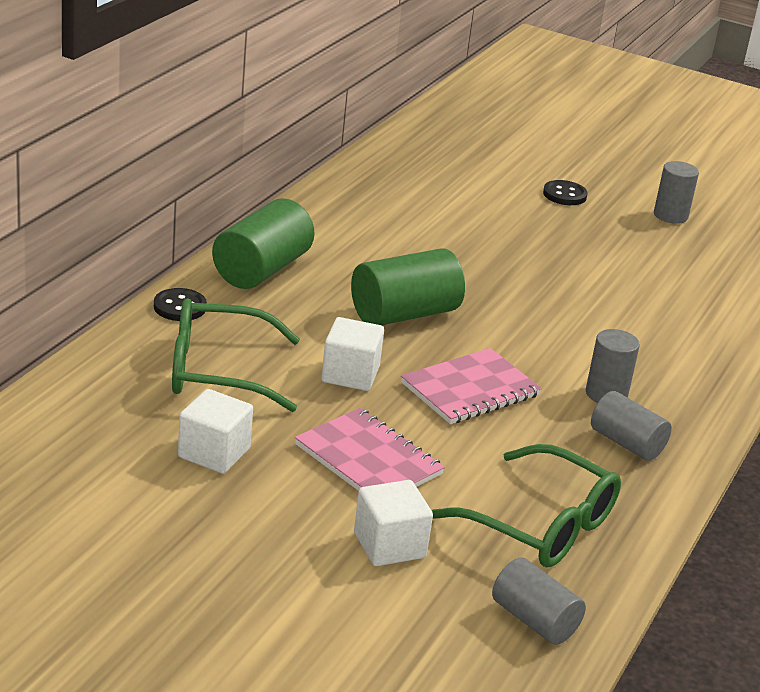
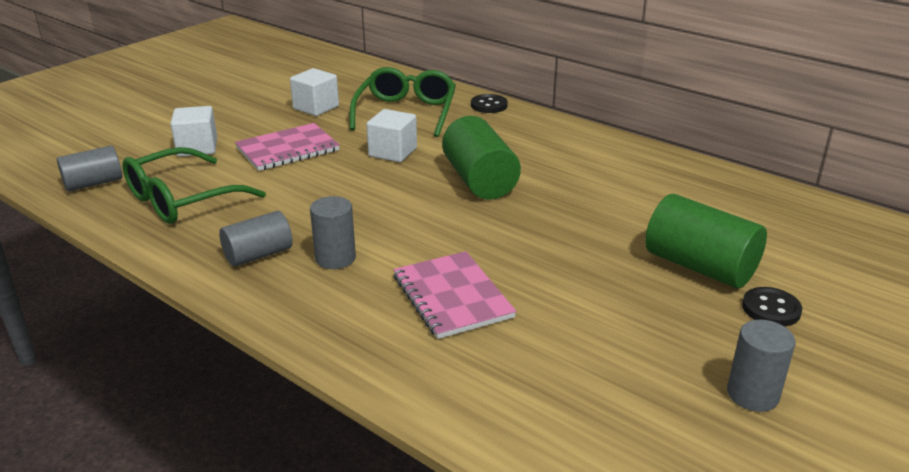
camera: 105 degrees right, 0 degrees up
green cylinder [212,198,315,289] -> green cylinder moved to [645,194,767,288]
pink notebook [401,348,542,424] -> pink notebook moved to [393,251,516,339]

